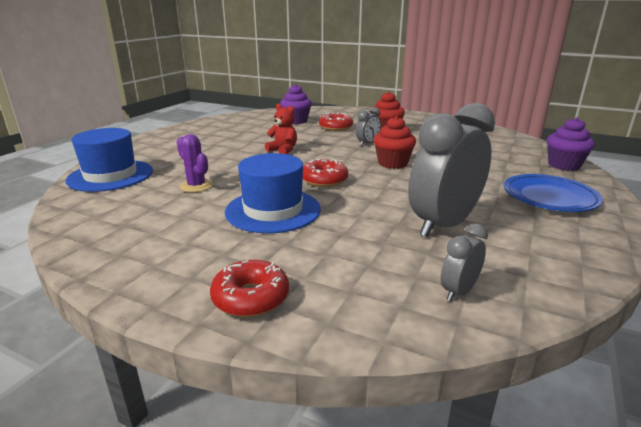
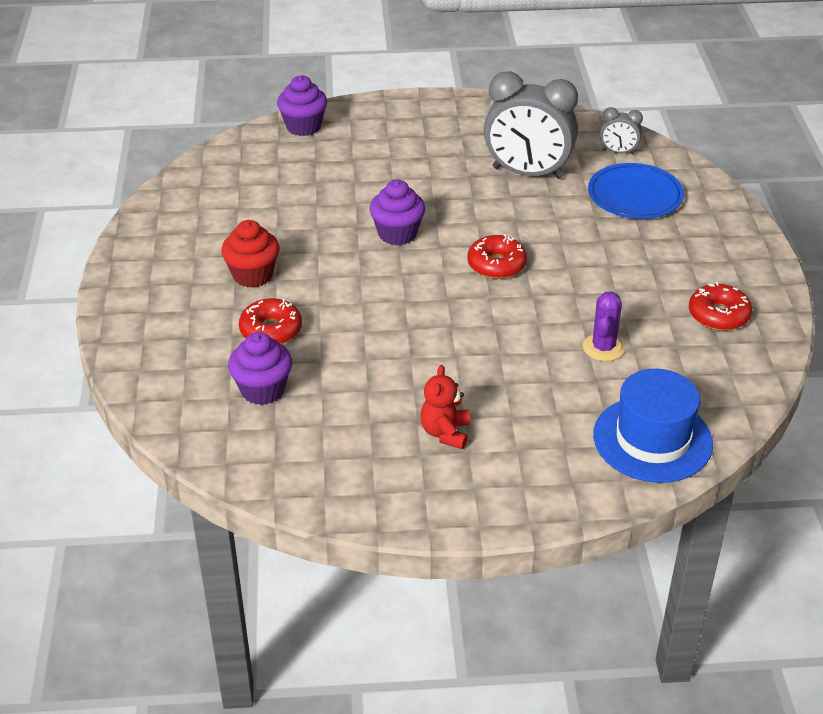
camera: 120 degrees left, 15 degrees up
red donut [210,260,289,317] -> red donut moved to [689,282,752,331]
blue hat [225,153,321,233] -> none
red teddy bear [265,104,297,154] -> red teddy bear moved to [420,365,470,449]
grey clock [356,107,381,146] -> none
red cupcake [374,116,416,169] -> purple cupcake [369,180,425,245]
blue plate [504,174,603,212] -> blue plate moved to [588,163,684,219]

